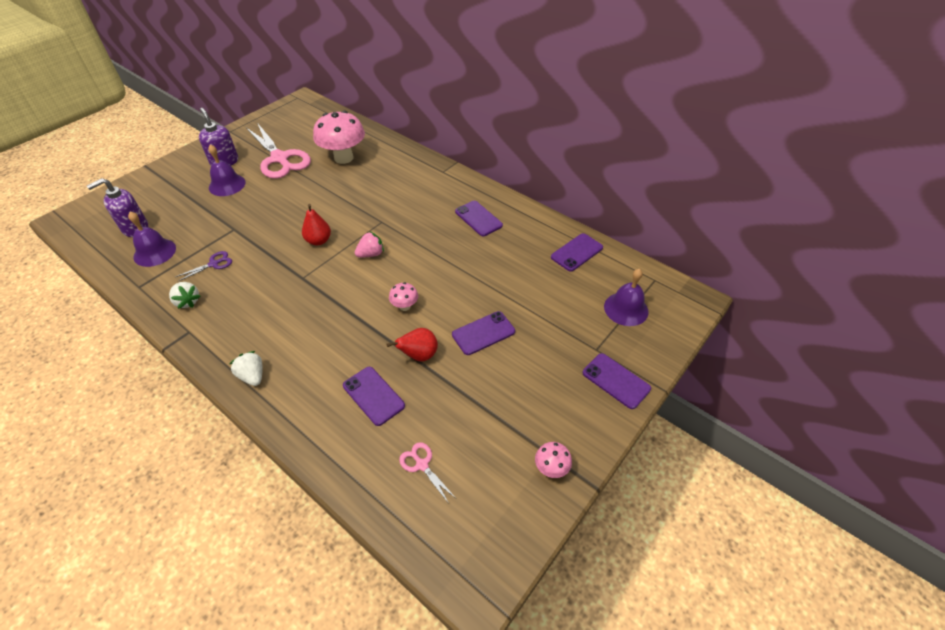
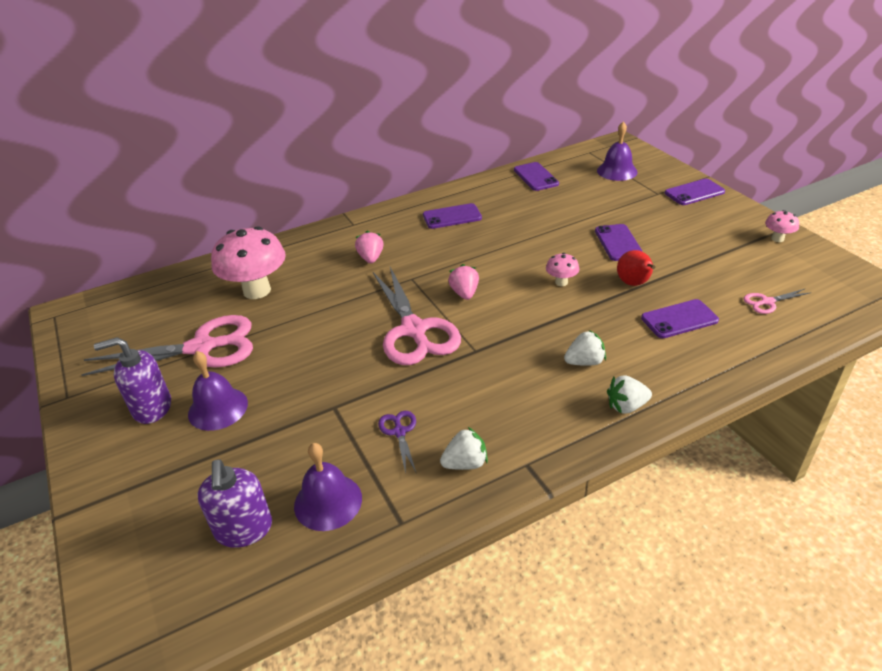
camera: 65 degrees left, 10 degrees down
red pear [302,204,331,245] -> pink scissors [373,267,461,365]
none -> pink strawberry [355,230,384,263]
none -> white strawberry [564,330,606,366]

